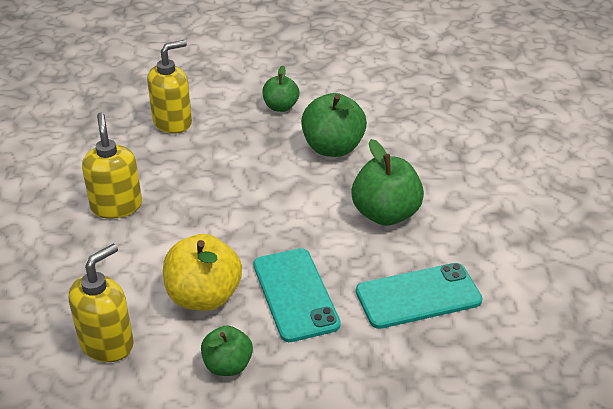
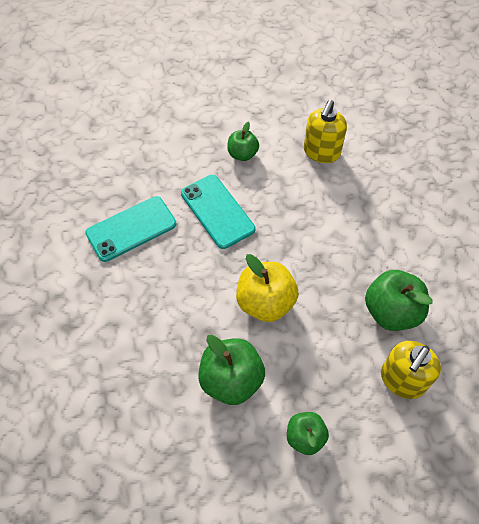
camera: 165 degrees right, 20 degrees up
yellow soap dispenser [82,112,142,219] -> none
yellow apple [163,234,242,311] -> yellow apple moved to [236,254,299,322]
green apple [351,139,424,226] -> green apple moved to [365,270,433,331]

